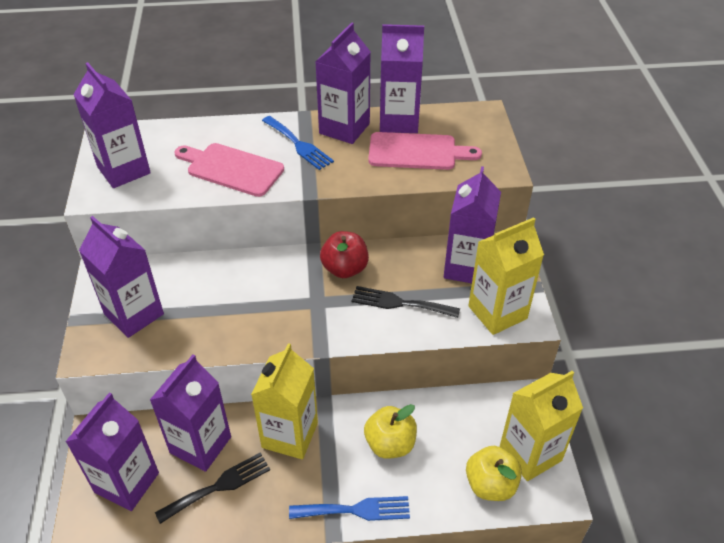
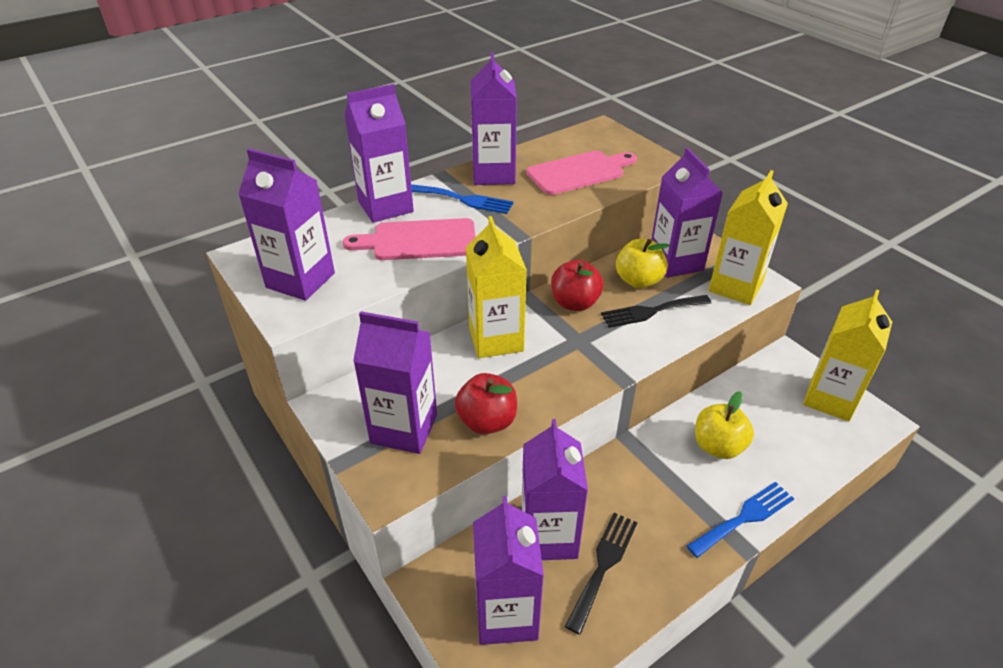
camera: 30 degrees left, 5 degrees down
yellow carton [251,343,318,460] -> yellow carton moved to [466,216,527,358]
purple carton [380,24,424,133] -> purple carton moved to [344,84,414,223]
yellow apple [466,446,522,501] -> yellow apple moved to [616,239,670,288]
none -> red apple [455,373,517,434]

